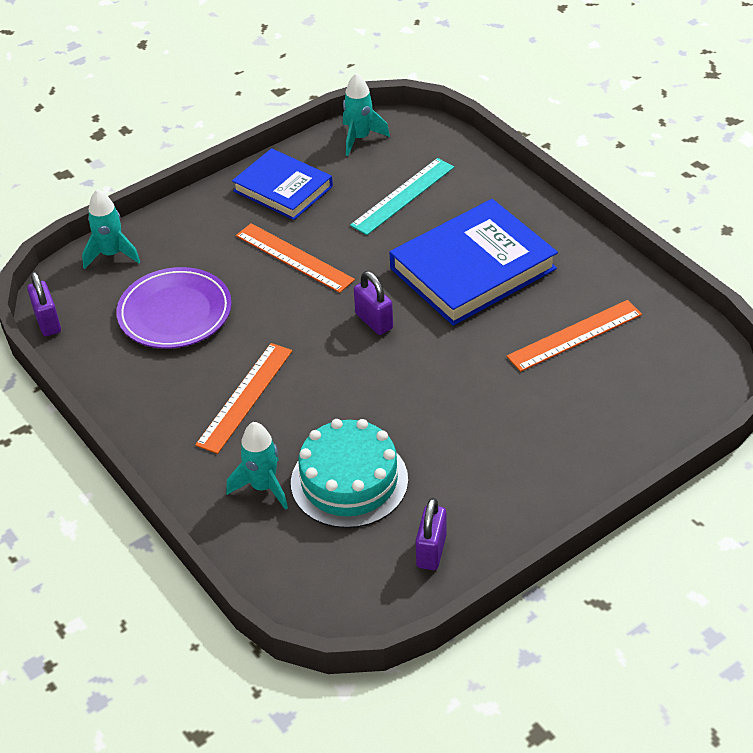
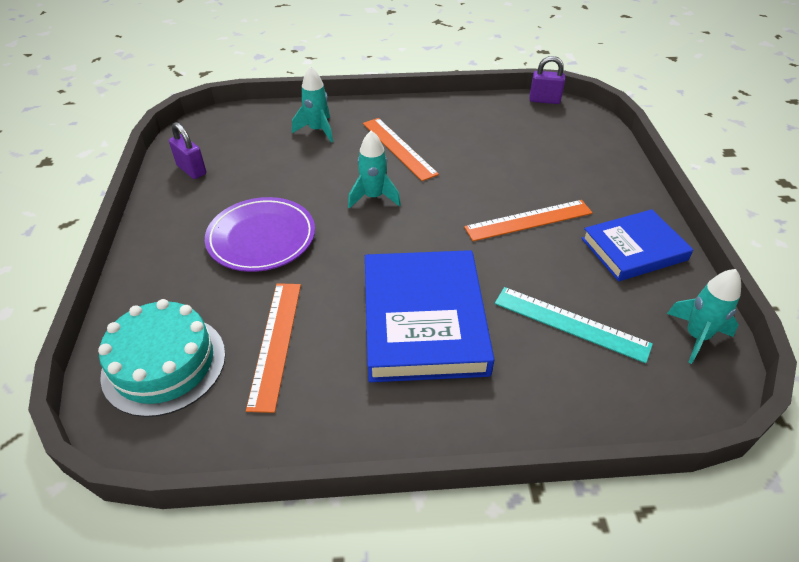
camera: 120 degrees right, 0 degrees up
turquoise rocket [82,189,140,269] -> turquoise rocket moved to [348,130,401,209]
purple plate [116,267,232,349] -> purple plate moved to [205,197,315,272]
turquoise cake [291,419,408,528] -> turquoise cake moved to [98,299,226,417]
turquoise ruler [350,158,454,235] -> turquoise ruler turned 45 degrees counterclockwise [495,287,653,363]
purple padlock [354,271,393,335] -> none

